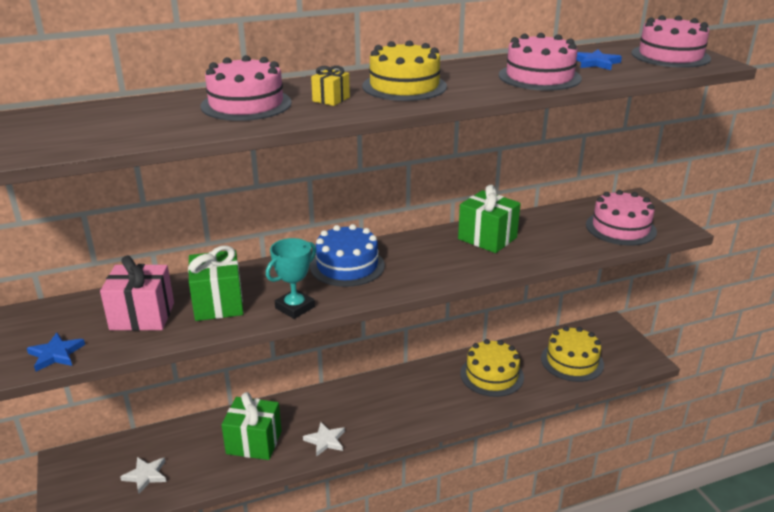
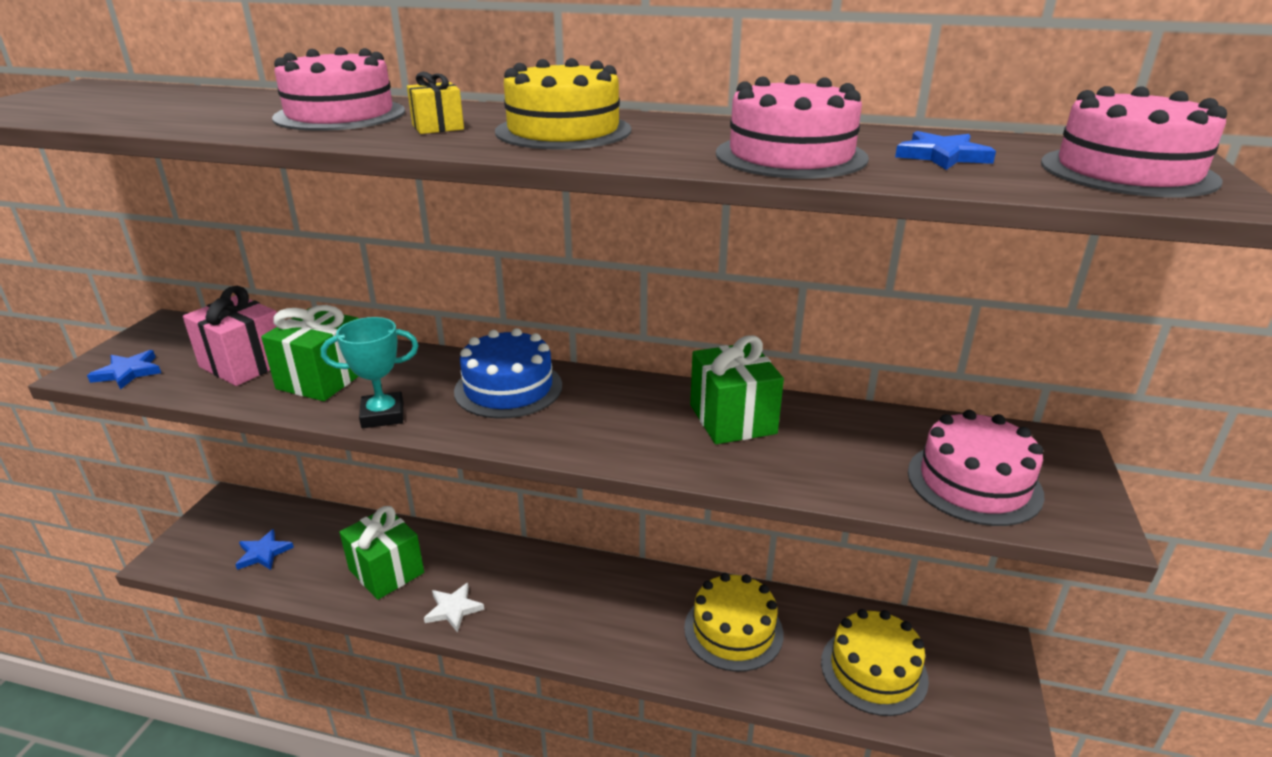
camera: 35 degrees right, 0 degrees up
white star [120,457,166,494] -> blue star [235,529,294,570]

